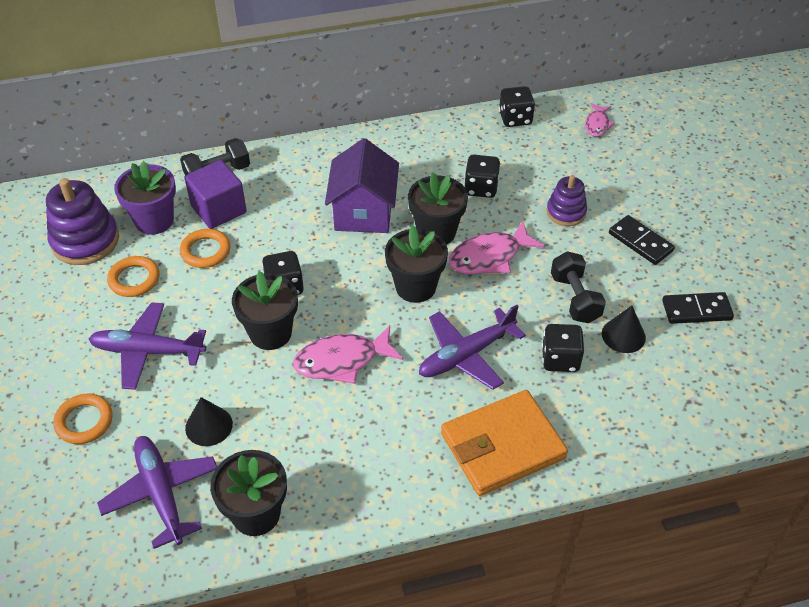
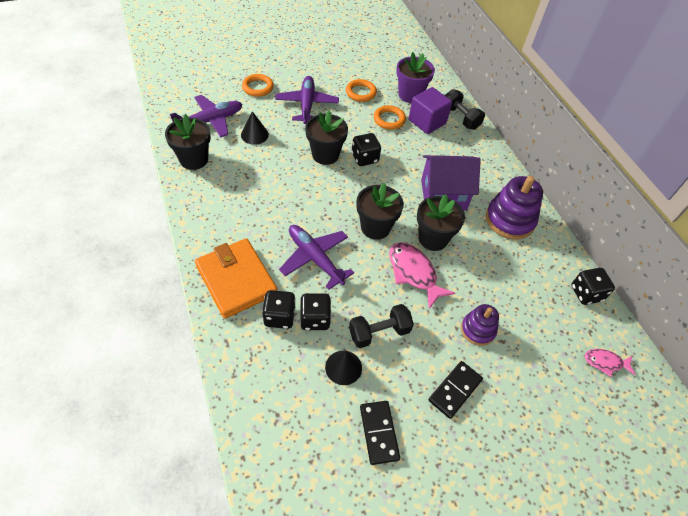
camera: 80 degrees right, 5 degrees up
purple stacking toy [46,178,119,265] -> purple stacking toy moved to [486,176,543,240]
pink fish [293,325,403,384] -> none
black dice [464,155,500,198] -> black dice moved to [262,290,296,329]

